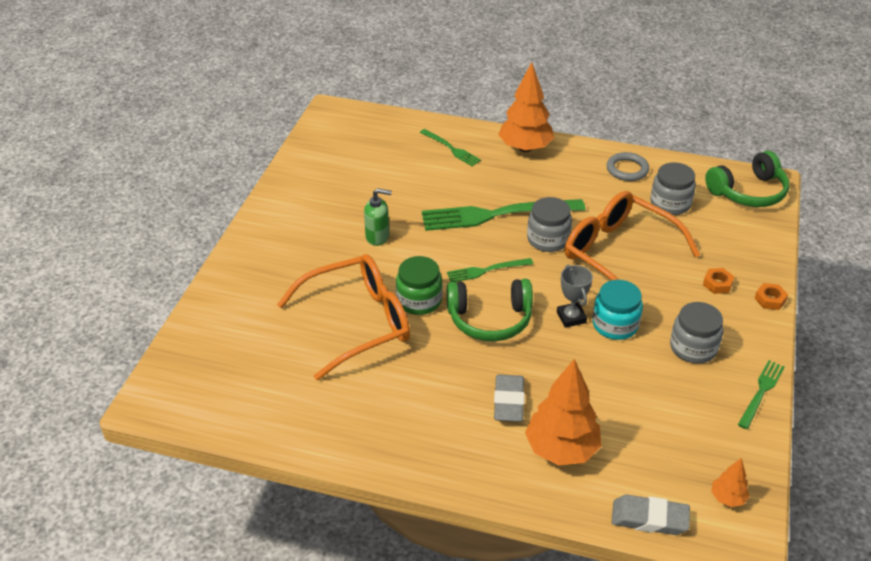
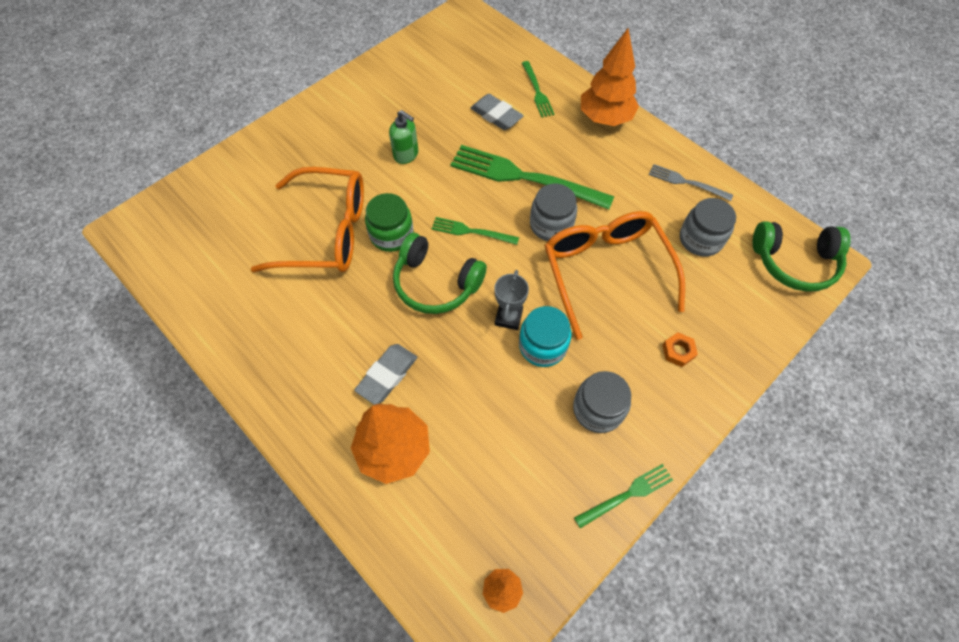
camera: 30 degrees right, 20 degrees up
grey ring [607,152,649,181] -> grey fork [649,164,733,201]
grey eraser [612,495,690,535] -> grey eraser moved to [471,94,524,130]
orange nut [755,283,788,310] -> none

